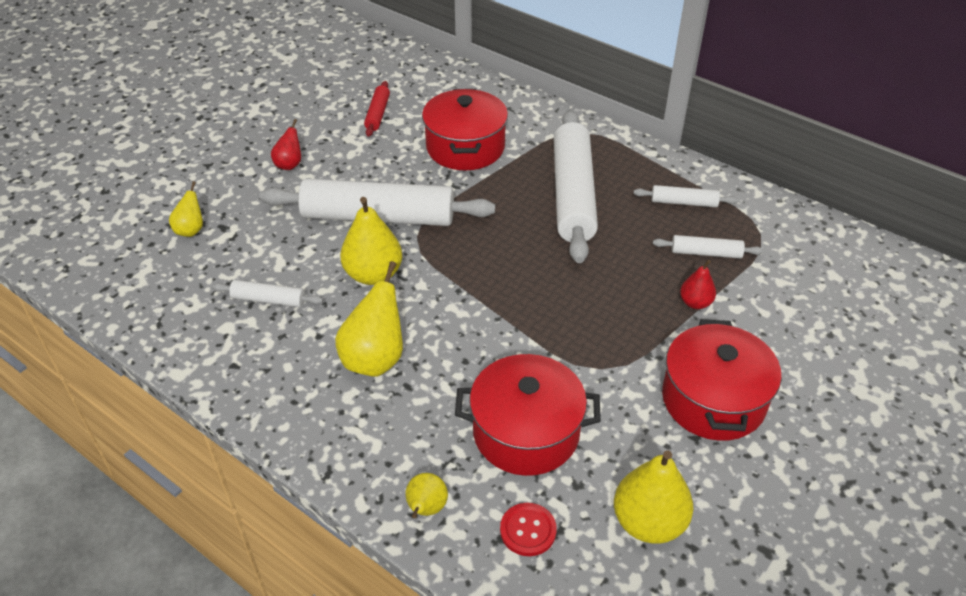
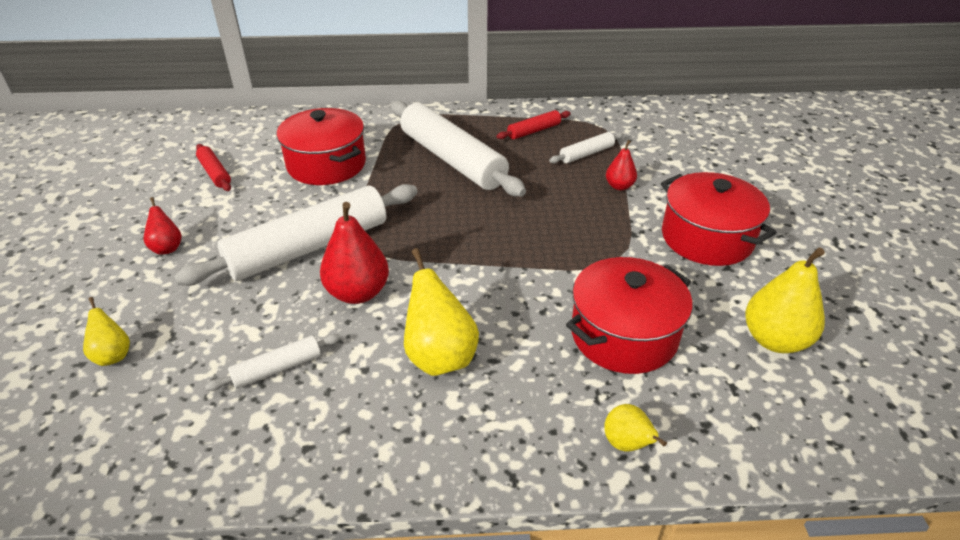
camera: 40 degrees left, 5 degrees down
yellow pear [340,197,403,285] -> red pear [320,202,389,304]
red button [500,503,557,556] -> none
white rolling pin [634,185,738,207] -> red rolling pin [496,110,571,139]

